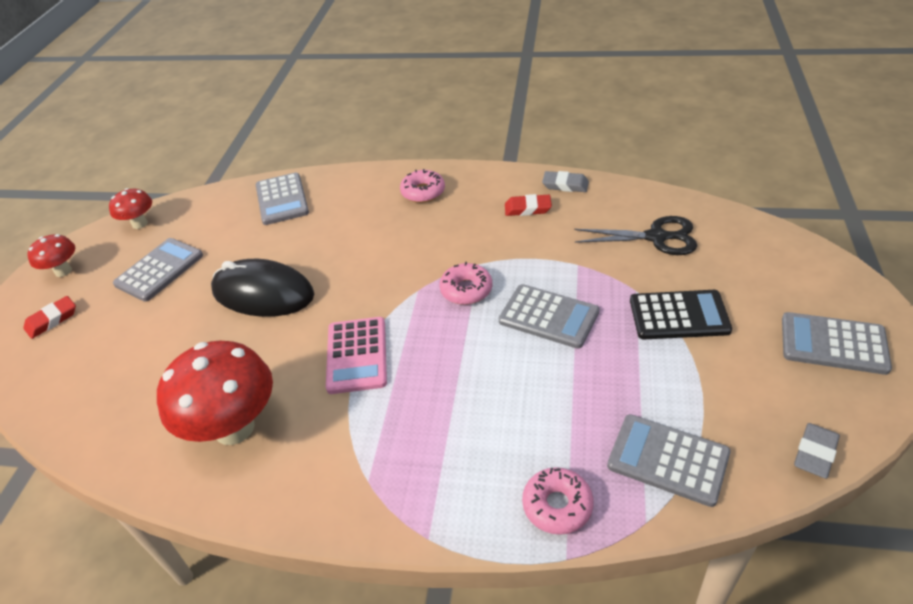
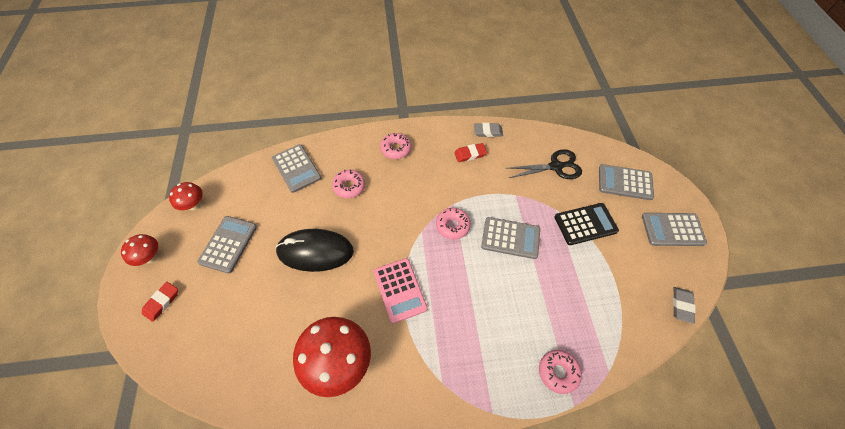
camera: 20 degrees left, 15 degrees up
grey calculator [607,414,731,507] -> grey calculator moved to [599,164,654,200]
none -> pink donut [332,170,365,198]

